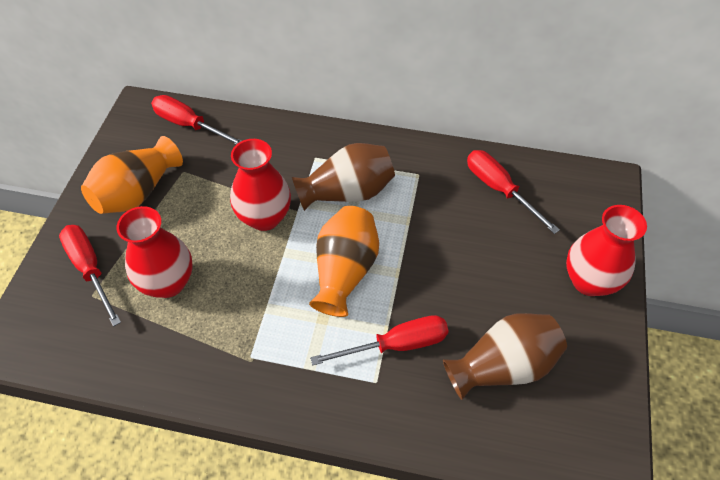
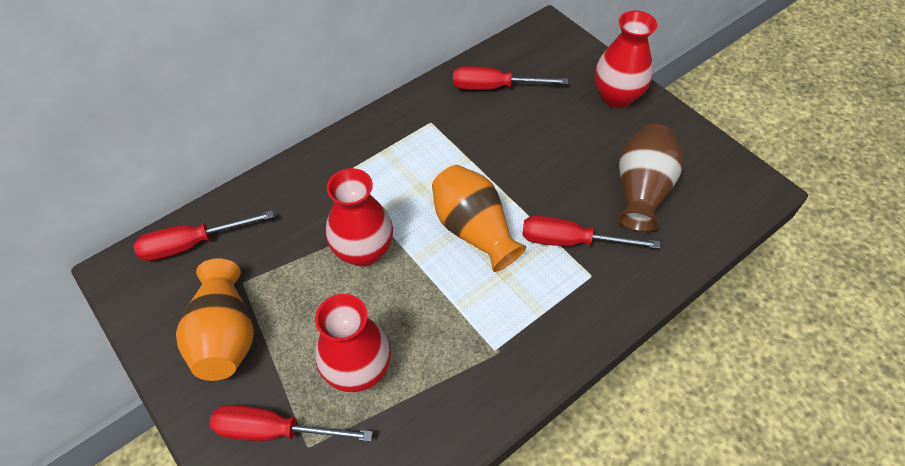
camera: 50 degrees left, 0 degrees up
brown vase [292,143,395,211] -> none
red screwdriver [310,315,449,366] -> red screwdriver turned 105 degrees counterclockwise [522,216,660,249]

